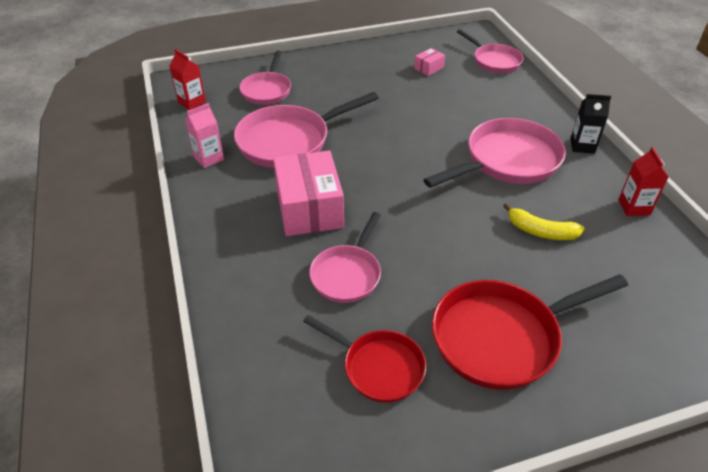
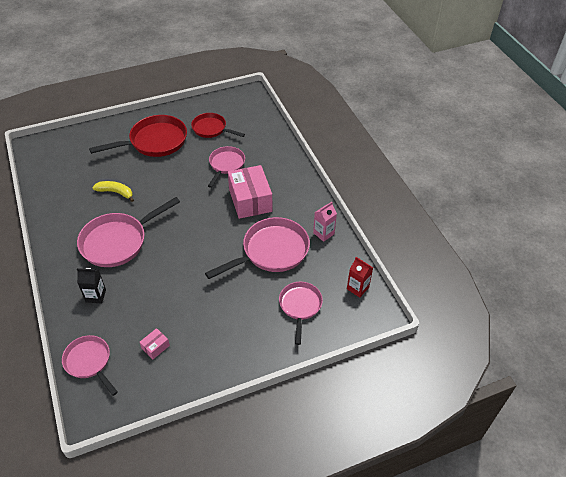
camera: 175 degrees right, 5 degrees up
black carton [571,94,611,154] -> black carton moved to [77,268,106,303]
red carton [618,147,668,216] -> none

